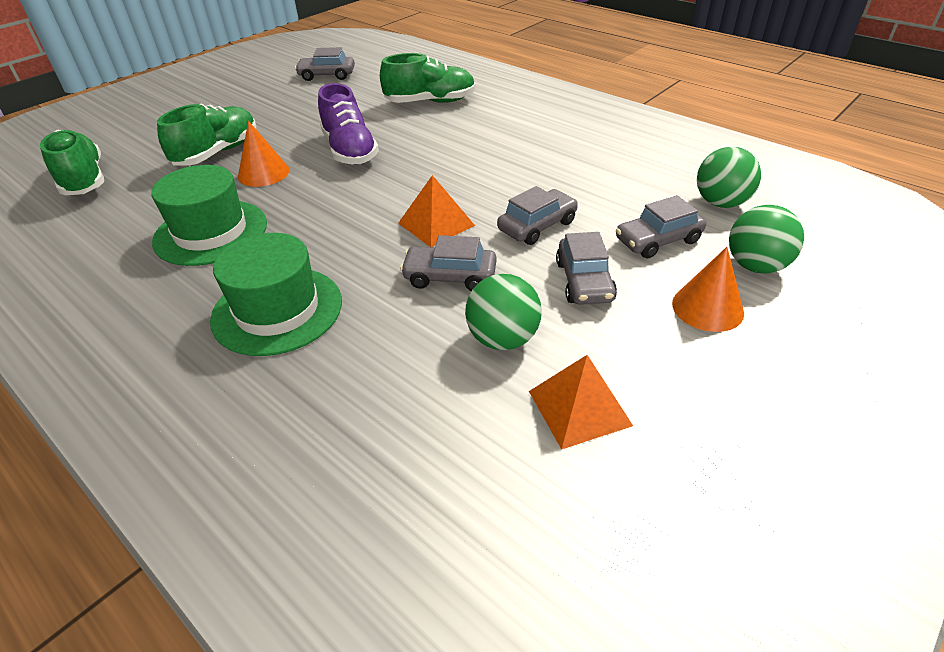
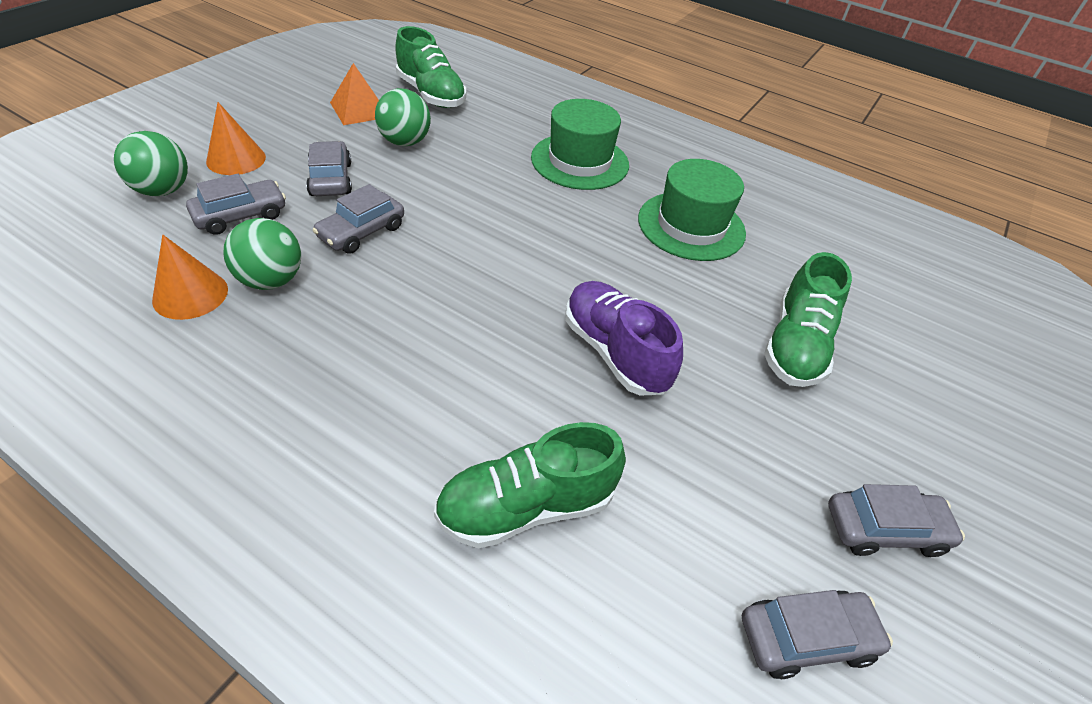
camera: 165 degrees right, 5 degrees up
green shoe [40,130,104,195] -> green shoe moved to [395,26,466,108]
orange cone [238,121,290,187] -> orange cone moved to [152,235,228,320]
orange pyramid [398,175,475,247] -> none
grey car [400,235,497,291] -> grey car moved to [828,484,965,557]
green ball [697,147,761,208] -> green ball moved to [224,218,301,290]

